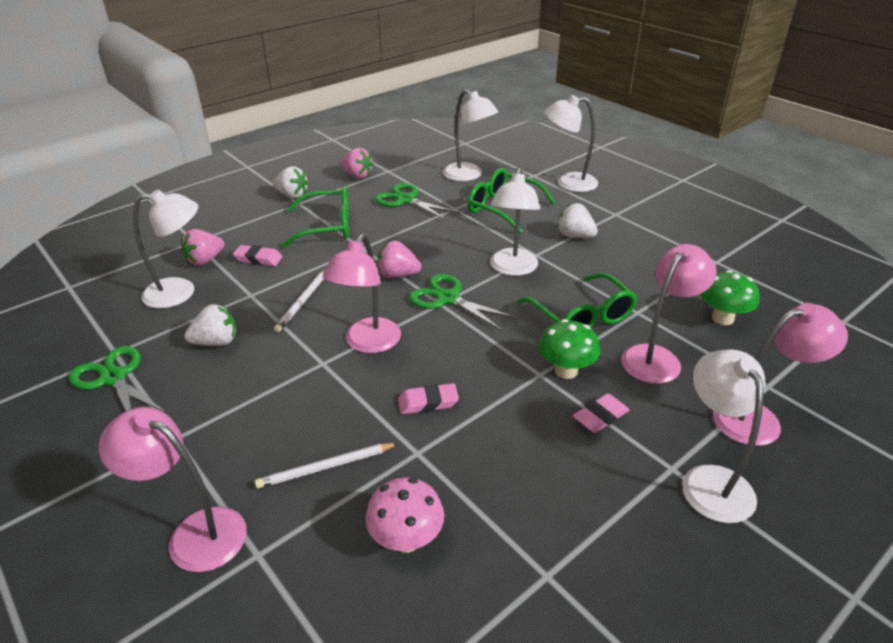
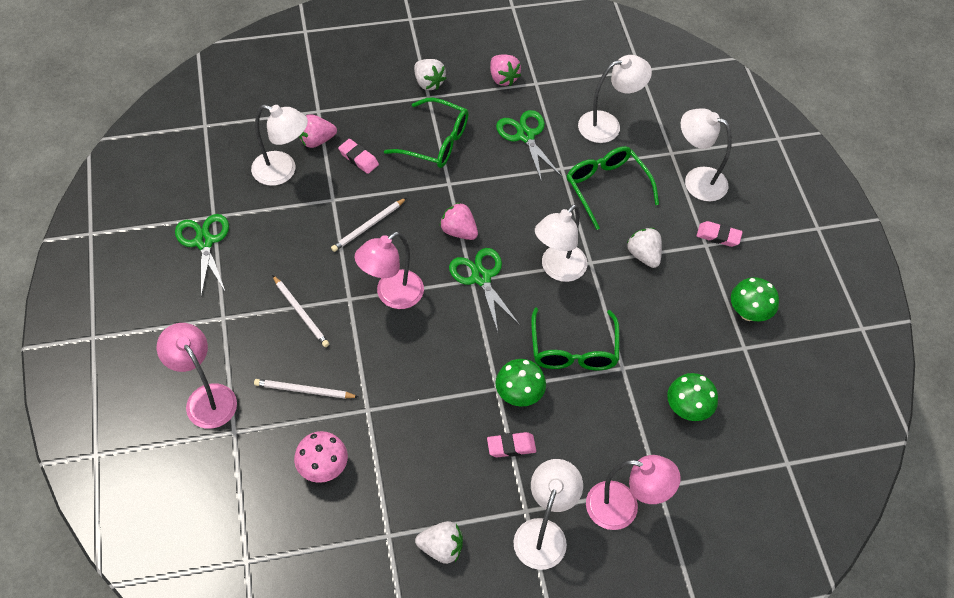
camera: 25 degrees right, 20 degrees up
white strawberry [184,304,236,346] -> white strawberry moved to [415,521,463,564]
pink eraser [398,383,459,414] -> pink eraser moved to [697,221,743,247]
white lamp [443,89,498,181] -> white lamp turned 90 degrees counterclockwise [578,55,652,143]
pink lamp [621,244,717,384] -> none
none -> white pencil [272,275,329,347]
none -> green mushroom [731,277,779,321]

